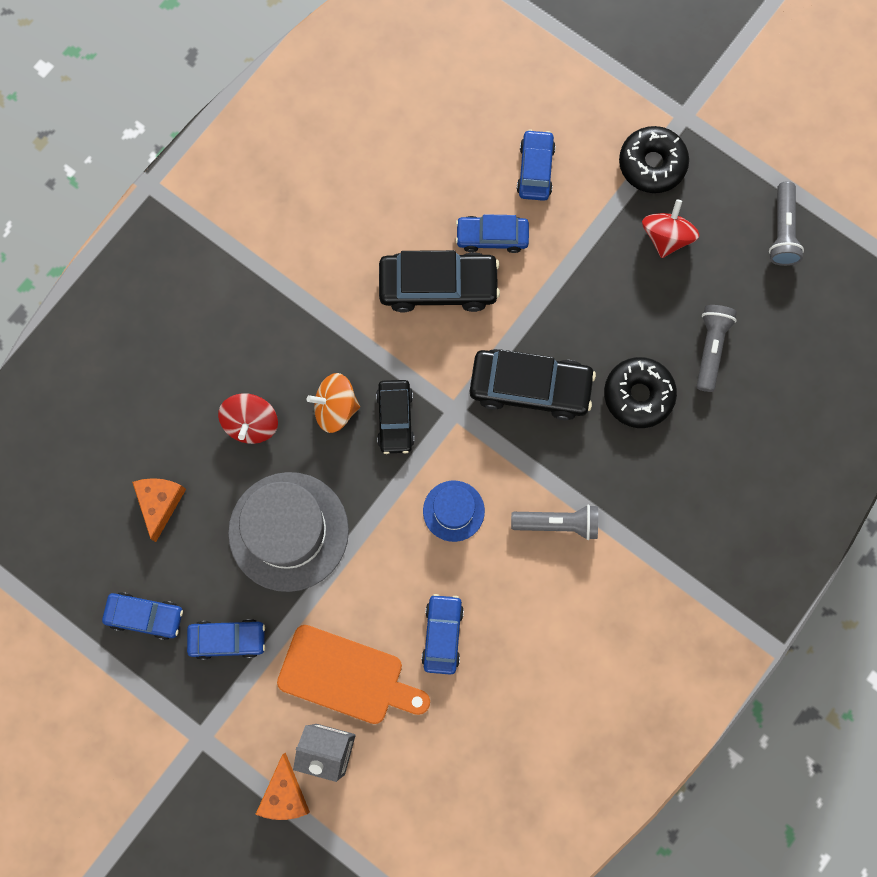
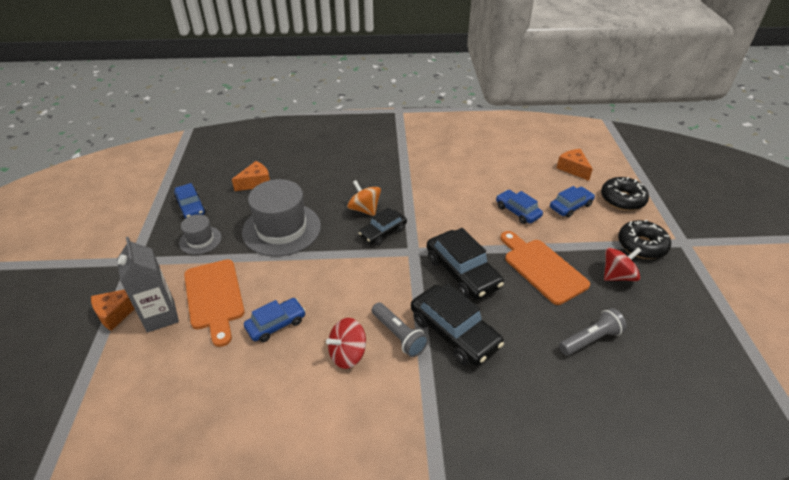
camera: 50 degrees right, 35 degrees down
blue car [187,619,265,660] -> grey hat [179,214,222,255]
red spinning top [218,393,278,444] -> red spinning top moved to [326,318,366,369]
black car [379,250,500,313] -> black car moved to [411,283,504,366]
blue hat [423,481,485,542] -> none
black donut [604,357,677,428] -> black donut moved to [601,177,649,211]
grey flashlight [769,181,804,266] -> none
none -> orange cutting board [500,231,590,305]
none -> orange cheese [557,149,593,181]

